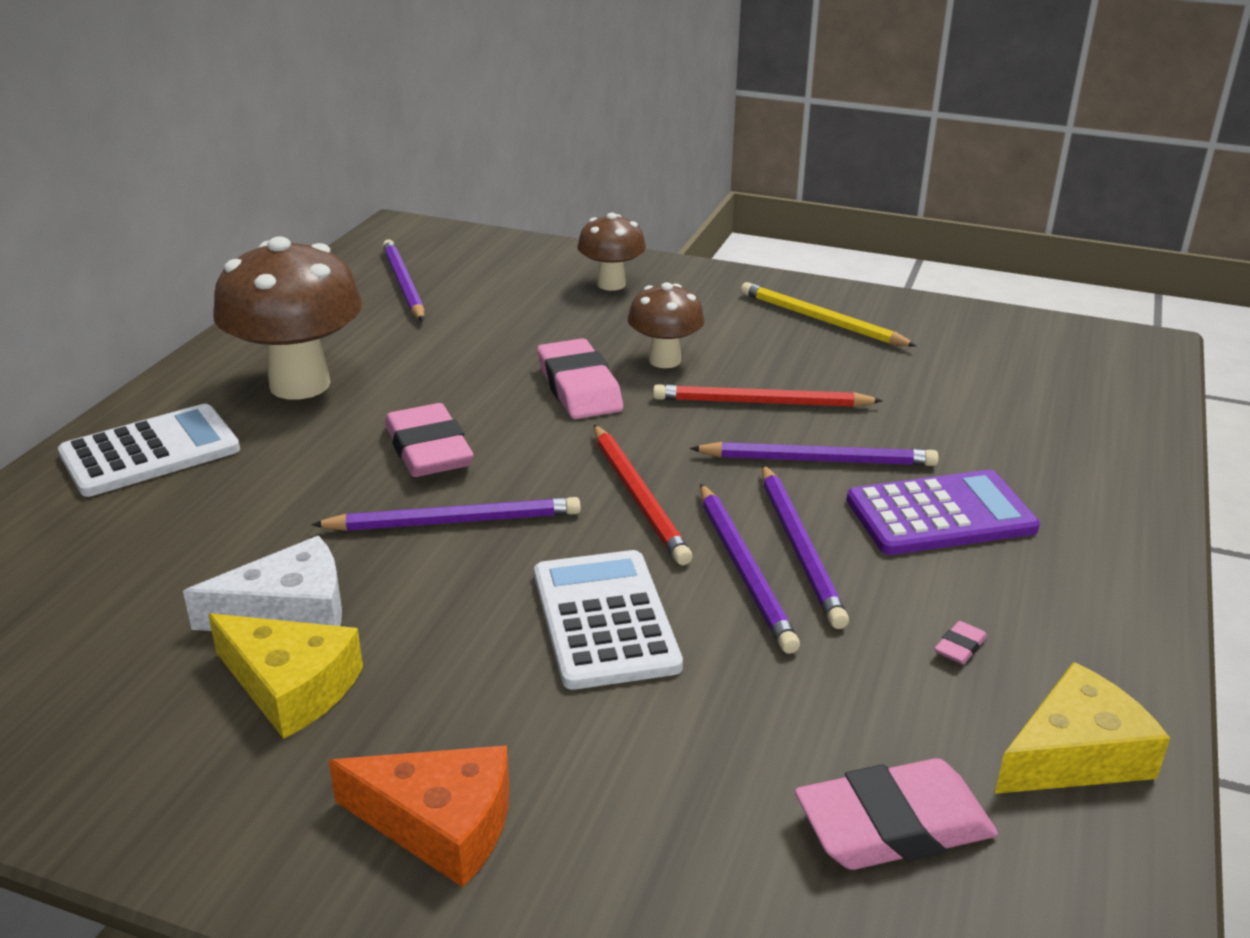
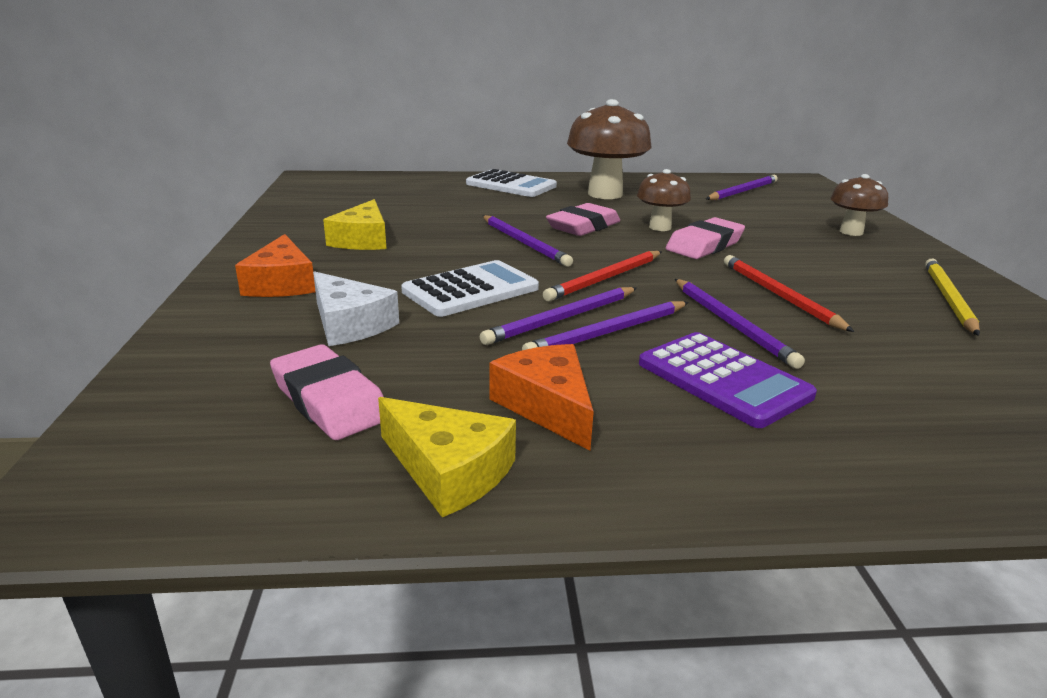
camera: 65 degrees right, 5 degrees down
white cheese [183,536,342,631] -> white cheese moved to [313,271,399,346]
brown mushroom [628,282,705,368] -> brown mushroom moved to [637,169,691,231]
pink eraser [935,621,987,664] -> orange cheese [489,344,594,451]

